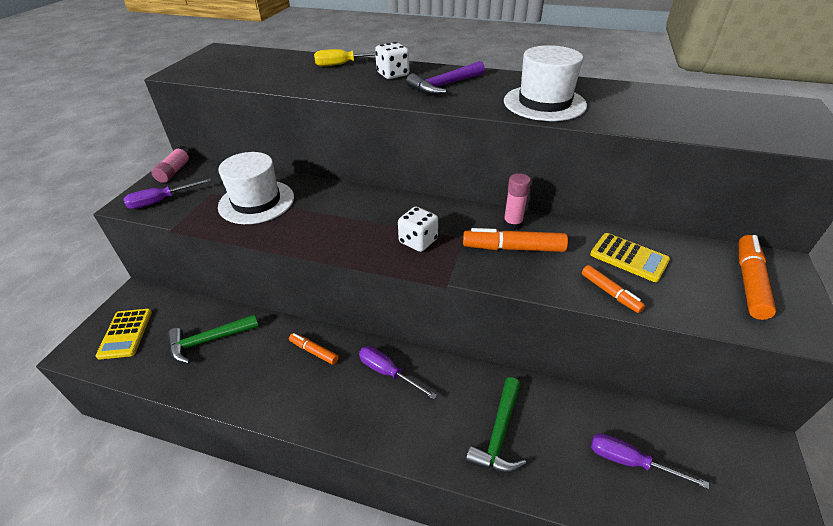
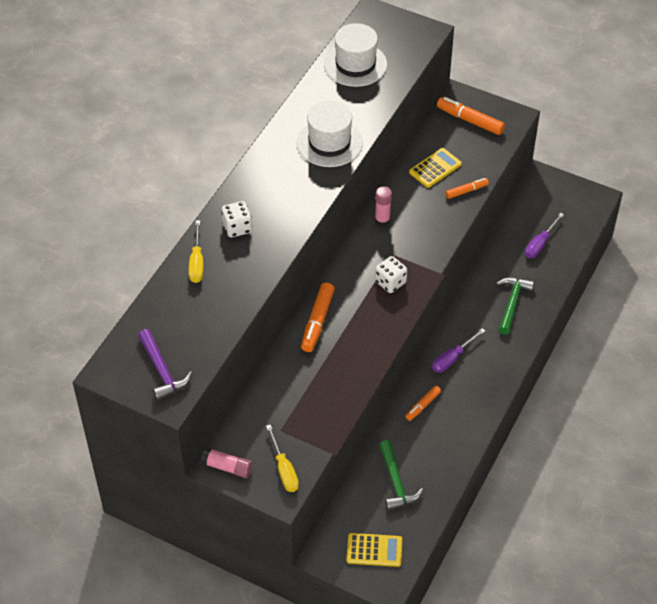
camera: 80 degrees left, 10 degrees up
purple screwdriver [123,178,211,209] -> yellow screwdriver [266,424,299,492]
white hat [218,152,294,224] -> white hat moved to [324,23,387,87]
purple hammer [406,61,485,95] -> purple hammer moved to [138,329,192,401]
orange marker [463,228,568,252] -> orange marker moved to [301,282,335,352]
green hammer [466,377,526,473] -> green hammer turned 105 degrees counterclockwise [496,277,534,335]

